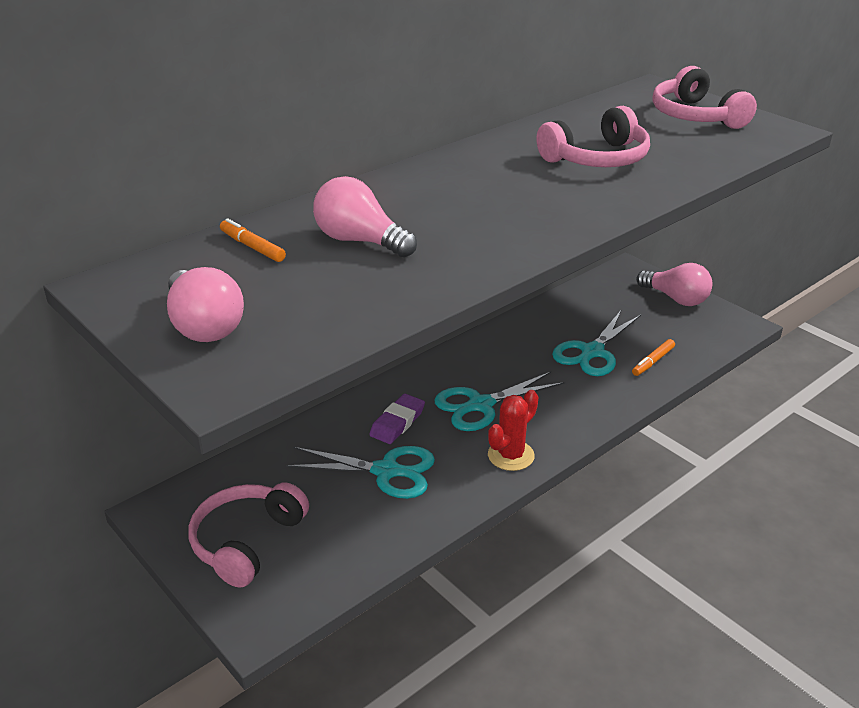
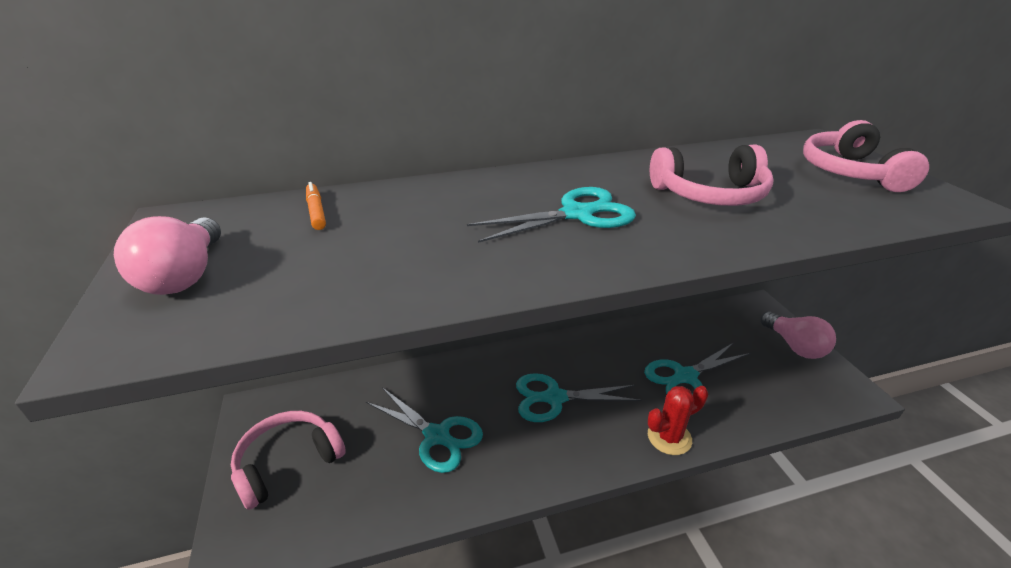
camera: 25 degrees right, 0 degrees up
pink light bulb [313,176,417,258] -> none
purple eraser [369,394,425,444] -> none
red cactus [488,390,538,471] -> red cactus moved to [648,386,708,455]
orange marker [632,339,675,376] -> none
none -> turquoise scissors [467,187,636,243]

